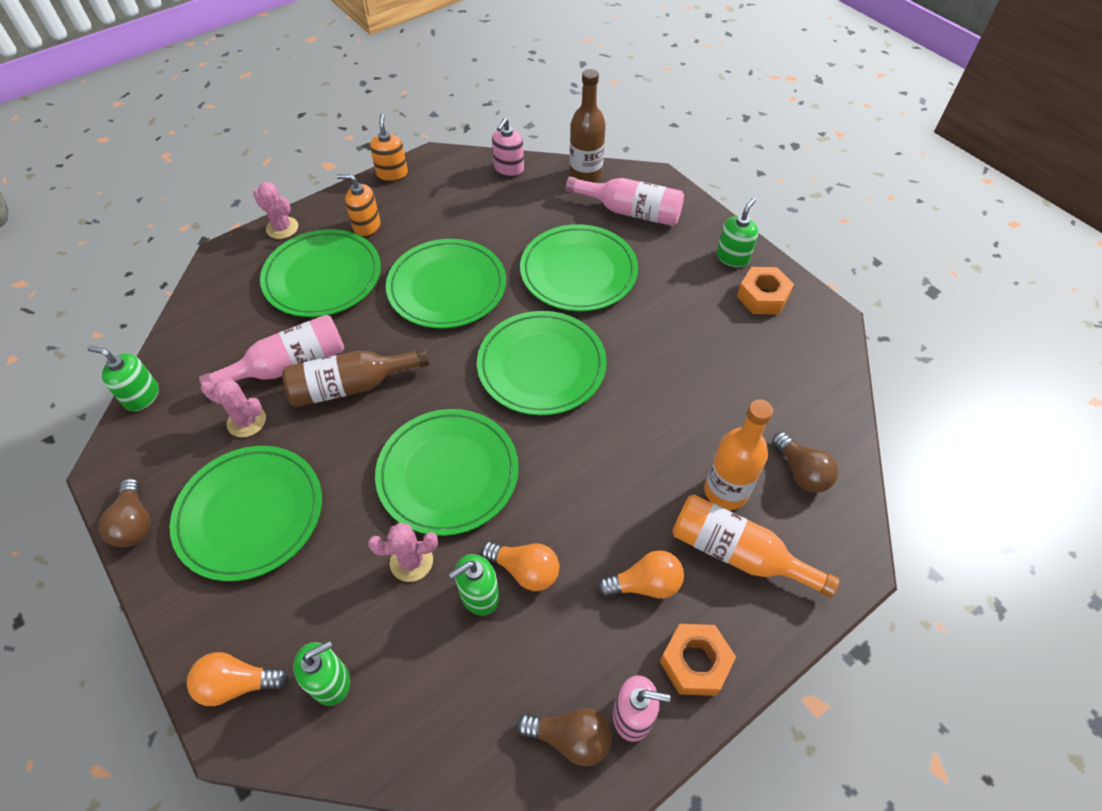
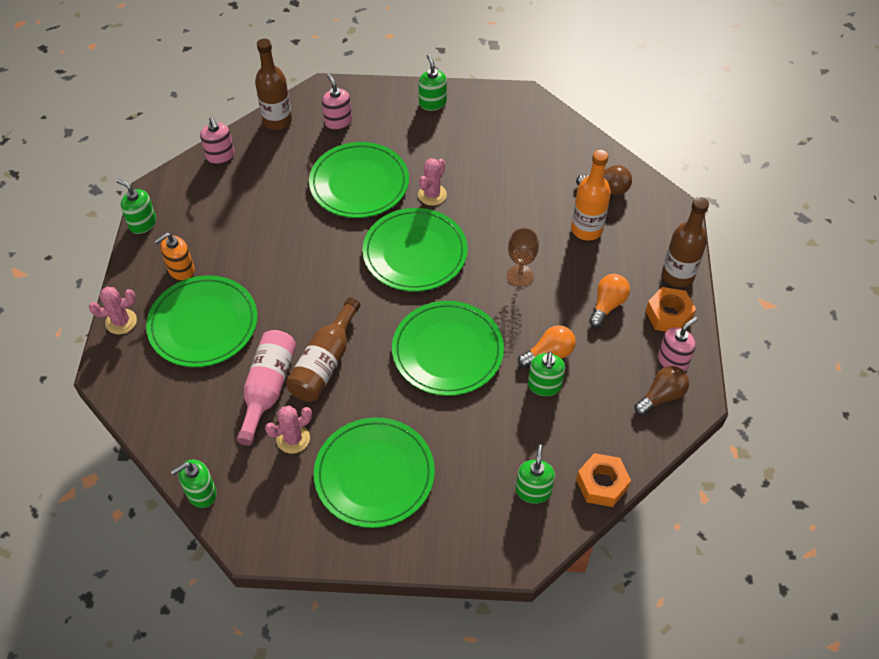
camera: 50 degrees left, 0 degrees up
brown light bulb [98,478,151,547] -> none
orange light bulb [187,652,289,706] -> none
pink cactus [368,523,438,582] -> pink cactus moved to [418,158,447,206]
orange soap dispenser [370,114,408,182] -> green soap dispenser [117,179,156,234]
green plate [386,239,506,328] -> none
pink bottle [566,176,684,226] -> pink soap dispenser [322,74,352,130]
orange bottle [672,495,840,598] -> none
orange nut [737,267,794,315] -> orange nut moved to [576,453,631,507]
none -> brown goblet [507,228,539,287]
none -> brown bottle [662,197,709,287]

